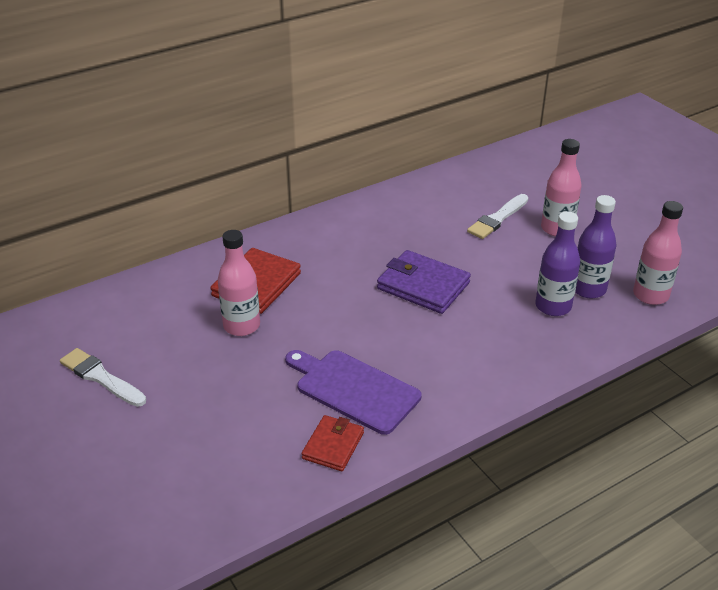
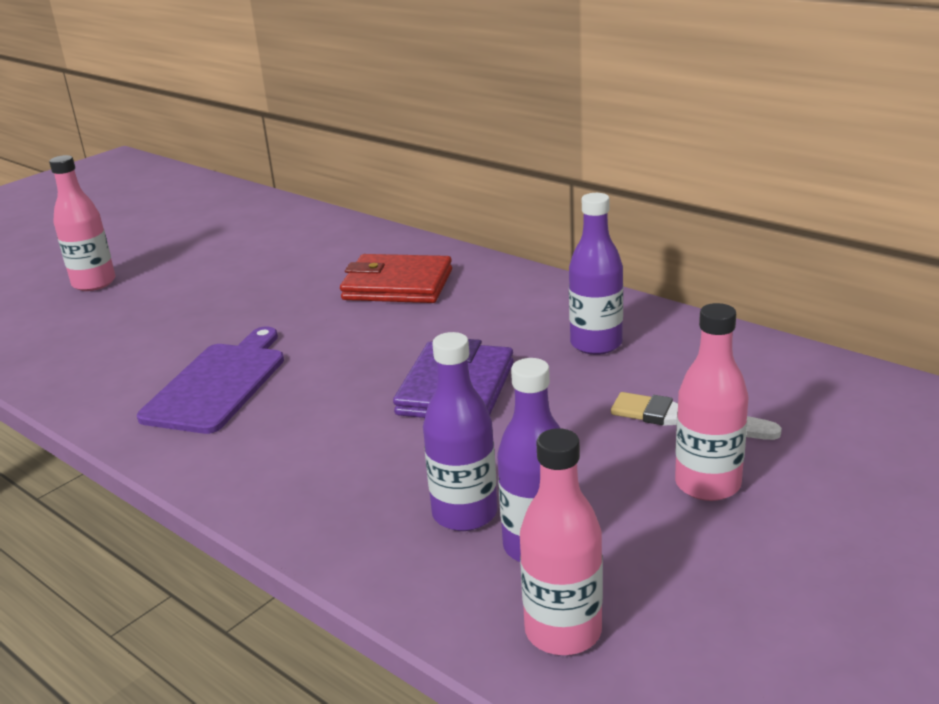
camera: 75 degrees right, 10 degrees down
white brush [60,348,146,407] -> none
pink bottle [218,230,260,336] -> pink bottle moved to [49,155,116,291]
red wallet [302,415,364,471] -> none
none -> purple bottle [569,193,623,355]

